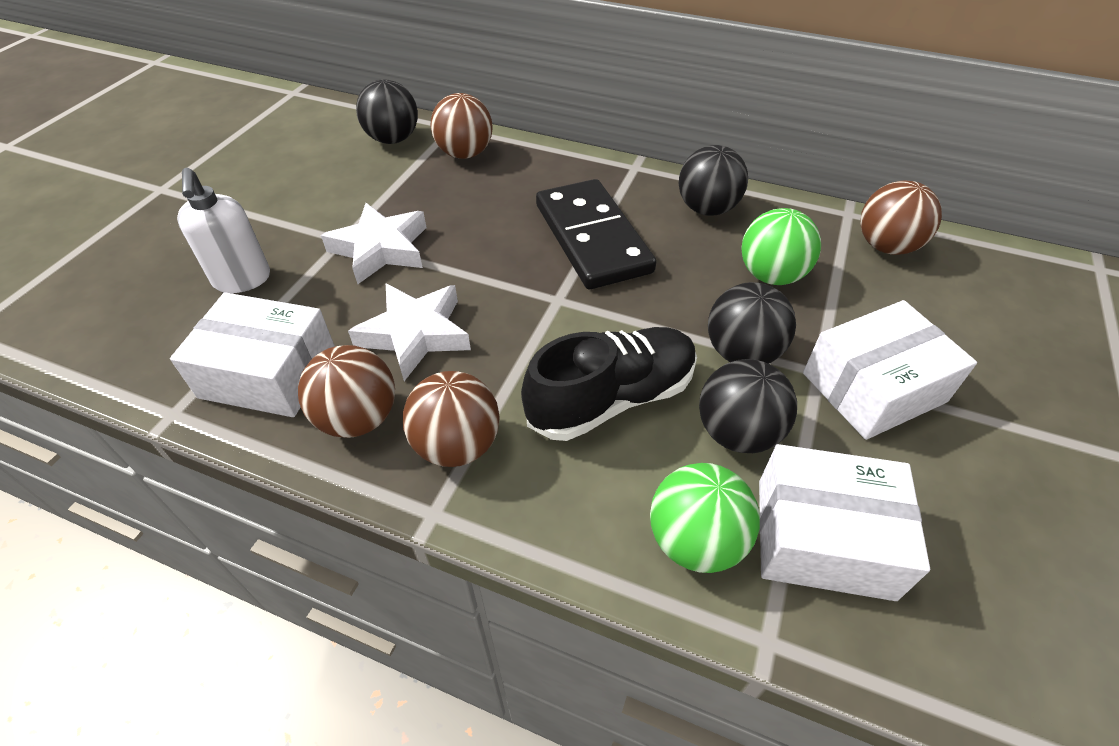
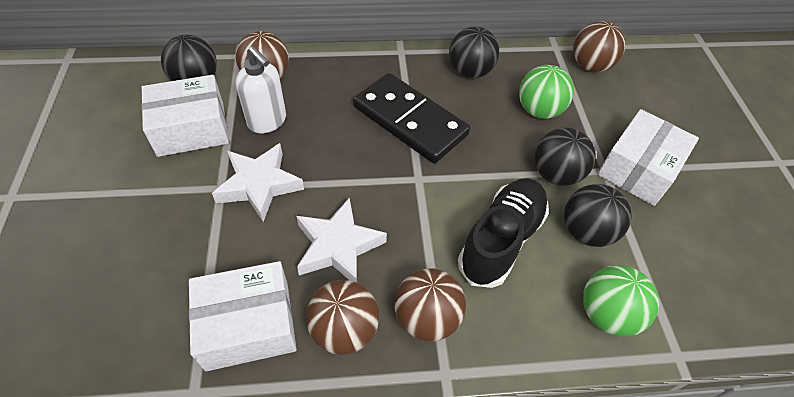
camera: 30 degrees left, 5 degrees up
white soap dispenser [177,168,270,293] -> white soap dispenser moved to [235,46,286,134]
white box [759,444,930,601] -> white box moved to [142,75,229,157]

